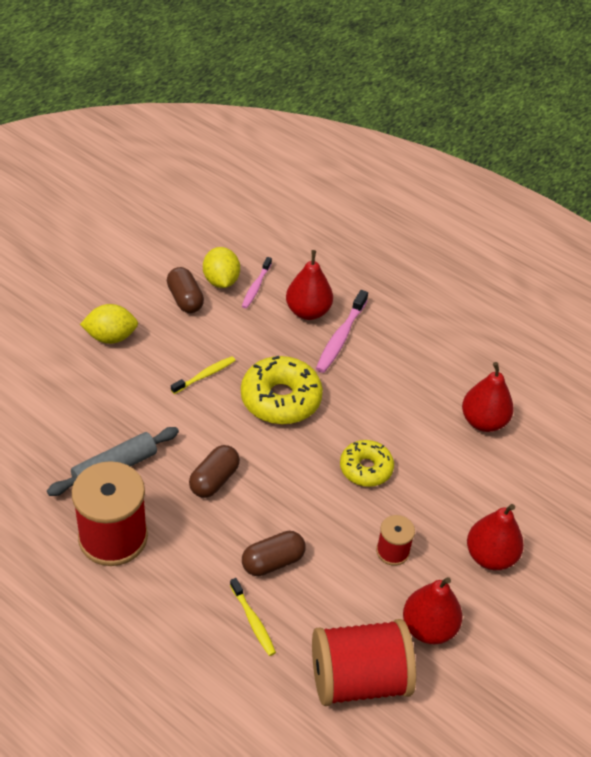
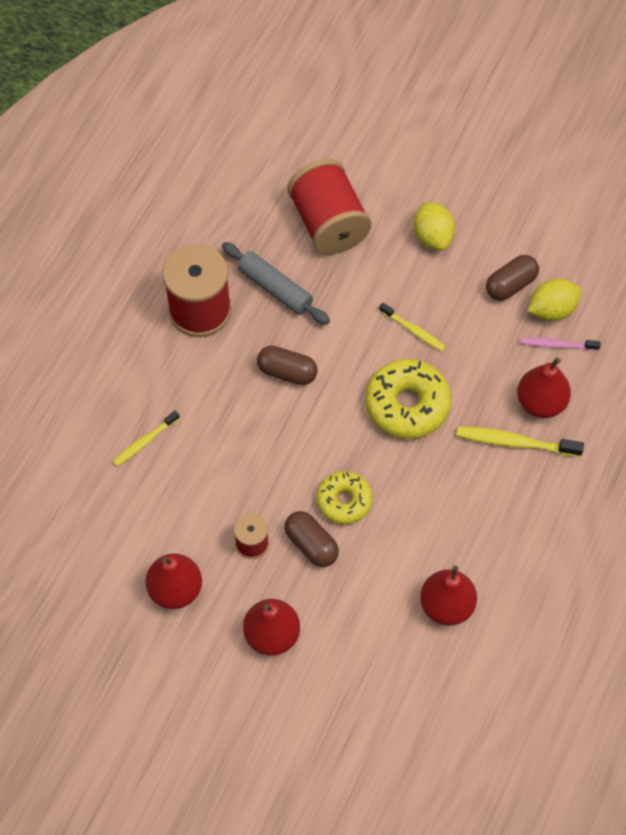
camera: 80 degrees right, 15 degrees up
brown capsule [242,531,306,576] -> brown capsule moved to [284,511,339,567]
red spool [312,619,416,706] -> red spool moved to [287,159,372,255]
pink toothbrush [316,290,368,373] -> yellow toothbrush [456,427,584,457]

